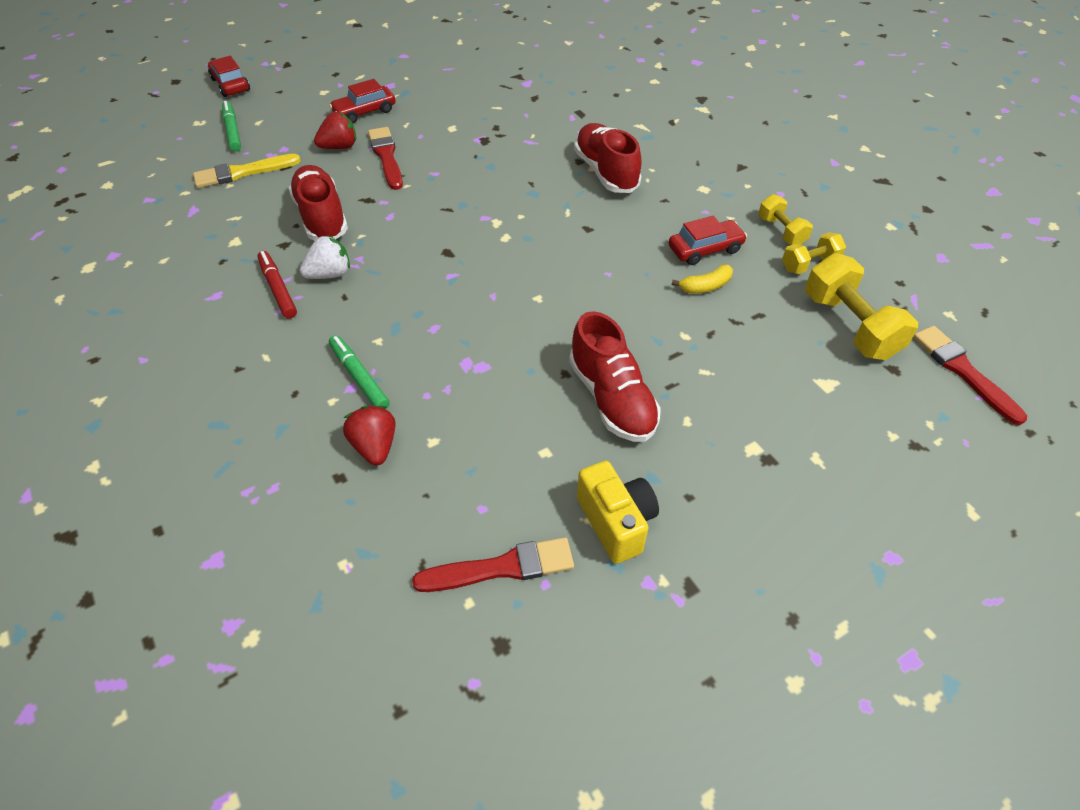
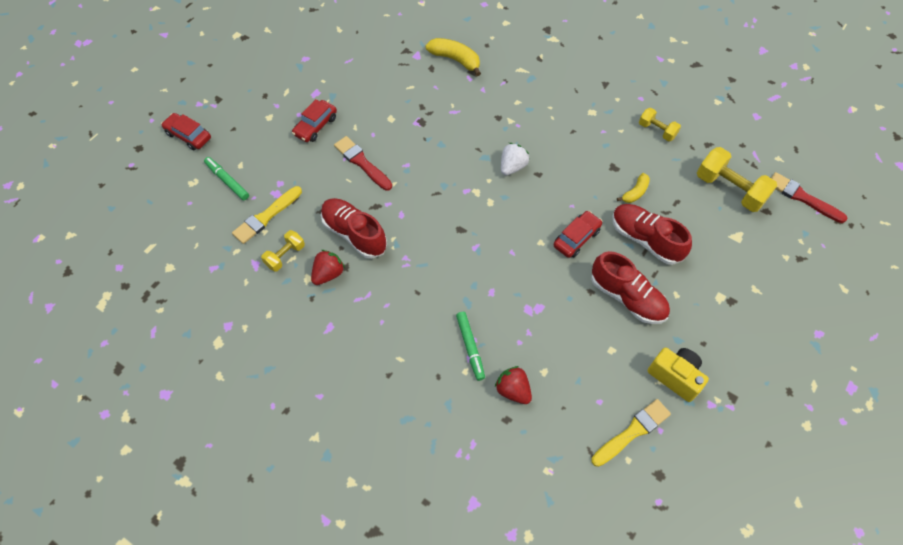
camera: 25 degrees left, 10 degrees up
red marker [257,251,297,319] -> none
white strawberry [300,235,350,279] -> white strawberry moved to [501,143,530,176]
red strawberry [314,112,356,149] -> red strawberry moved to [311,250,345,285]
green marker [329,335,390,409] -> green marker turned 135 degrees counterclockwise [456,312,485,381]
red brush [412,537,574,592] -> yellow brush [591,399,671,467]
red shoe [574,123,642,193] -> red shoe moved to [612,204,692,265]
red car [669,216,747,265] -> red car moved to [554,211,602,258]
yellow dumbbell [782,232,846,274] -> yellow dumbbell moved to [261,230,305,272]
none -> yellow banana [426,38,481,76]

